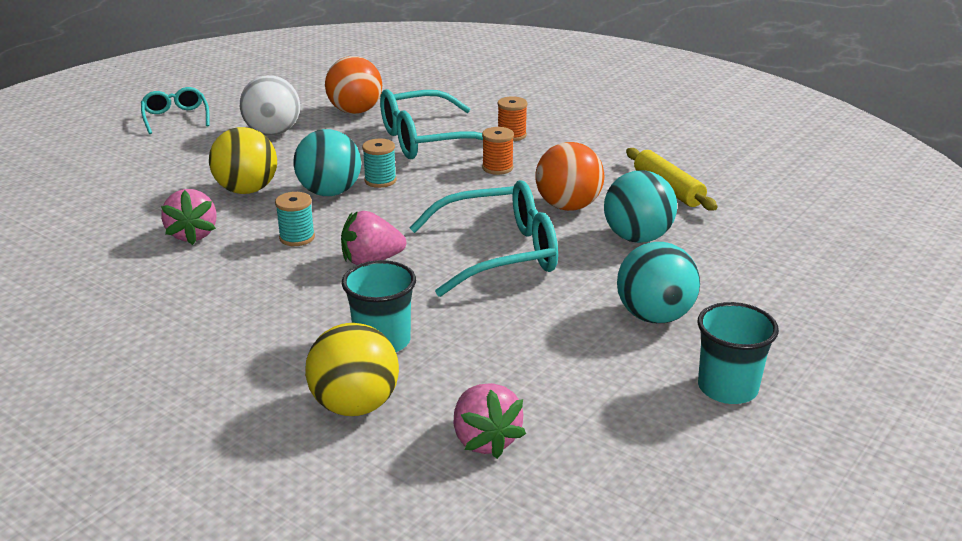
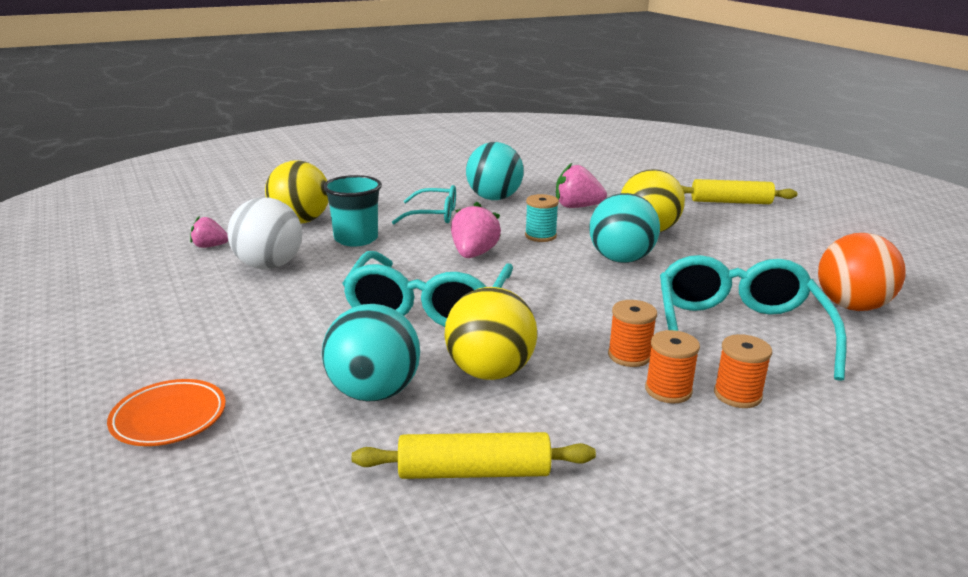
camera: 115 degrees right, 5 degrees down
turquoise glasses [141,87,210,134] -> turquoise glasses moved to [392,185,456,224]
white ball [240,75,300,136] -> white ball moved to [227,198,302,269]
turquoise spool [362,139,397,188] -> none
pink strawberry [453,383,526,459] -> pink strawberry [190,217,228,248], size x0.63
orange ball [535,142,604,211] -> yellow ball [444,287,537,380]
turquoise ball [617,242,700,323] -> turquoise ball moved to [466,142,524,200]
turquoise cup [698,302,779,404] -> none
none -> orange plate [107,379,226,446]
none -> orange spool [645,330,700,403]
none -> yellow rolling pin [681,179,798,204]

